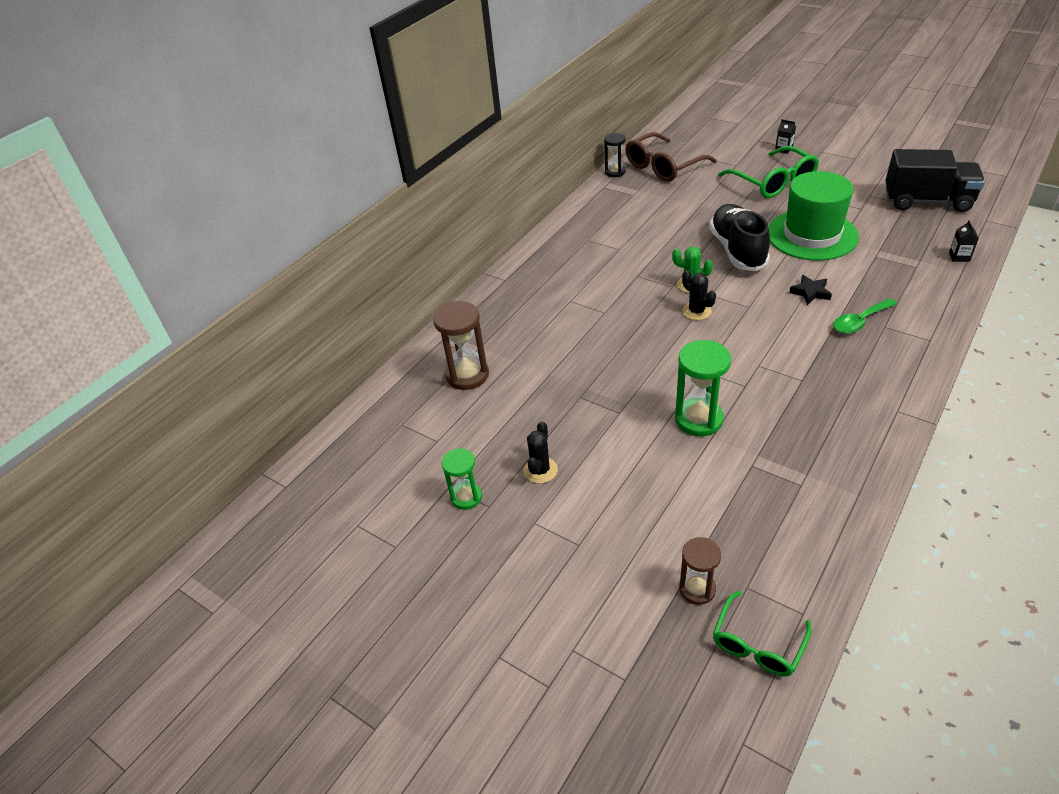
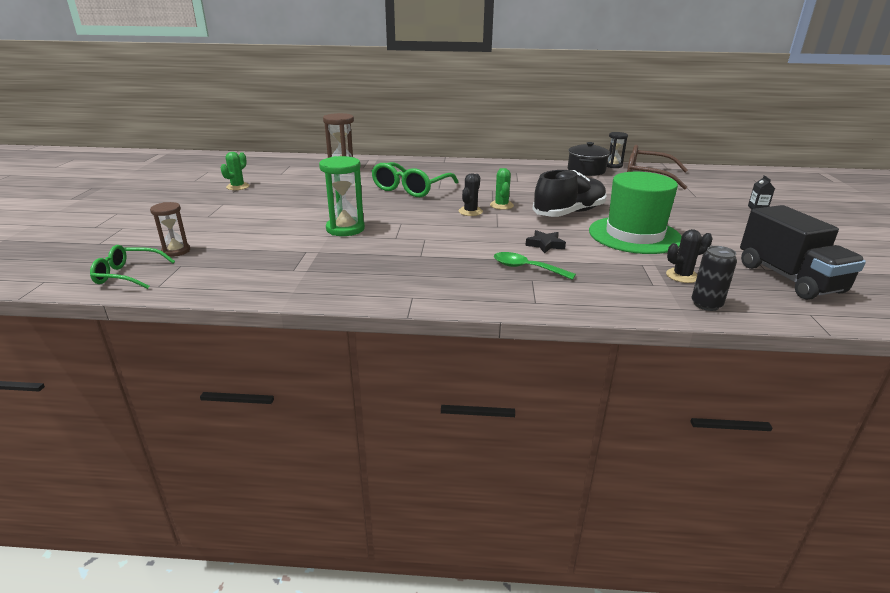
camera: 55 degrees right, 15 degrees down
green hourglass [442,448,482,510] -> green cactus [220,152,249,190]
black cactus [523,421,558,484] -> black cactus moved to [666,229,712,283]
green glasses [718,146,819,198] -> green glasses moved to [372,162,458,197]
black carton [949,220,979,262] -> black can [691,246,737,311]
none -> black pot [568,142,610,176]

